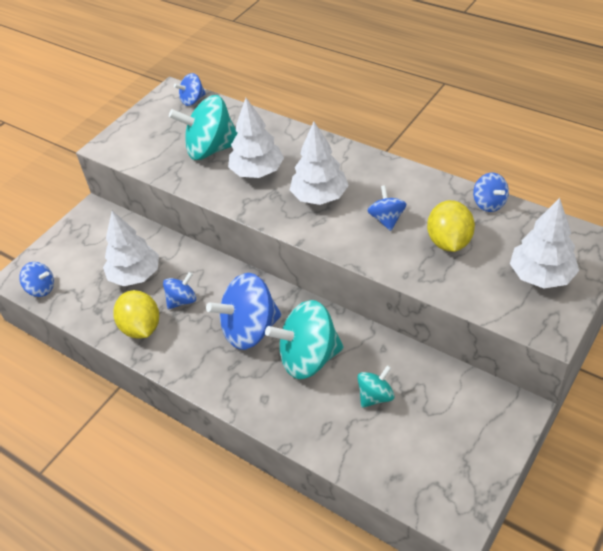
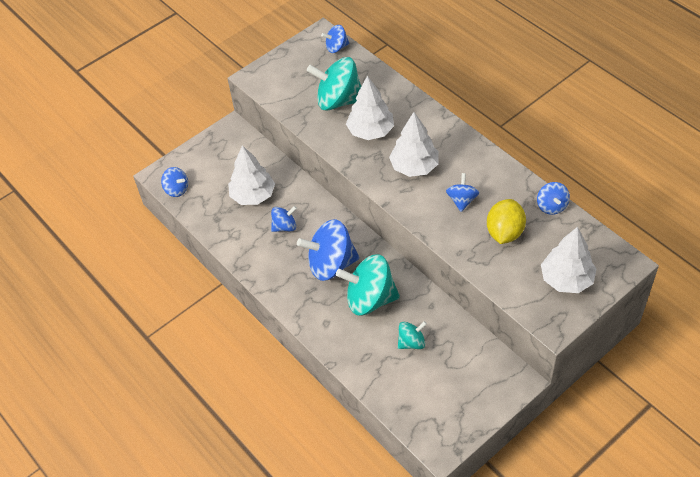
camera: 15 degrees right, 5 degrees up
yellow lemon [113,290,159,339] -> none

